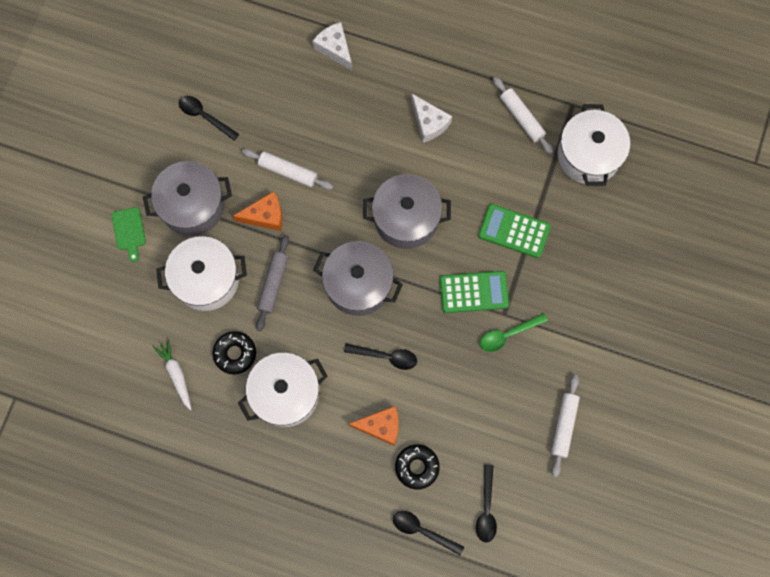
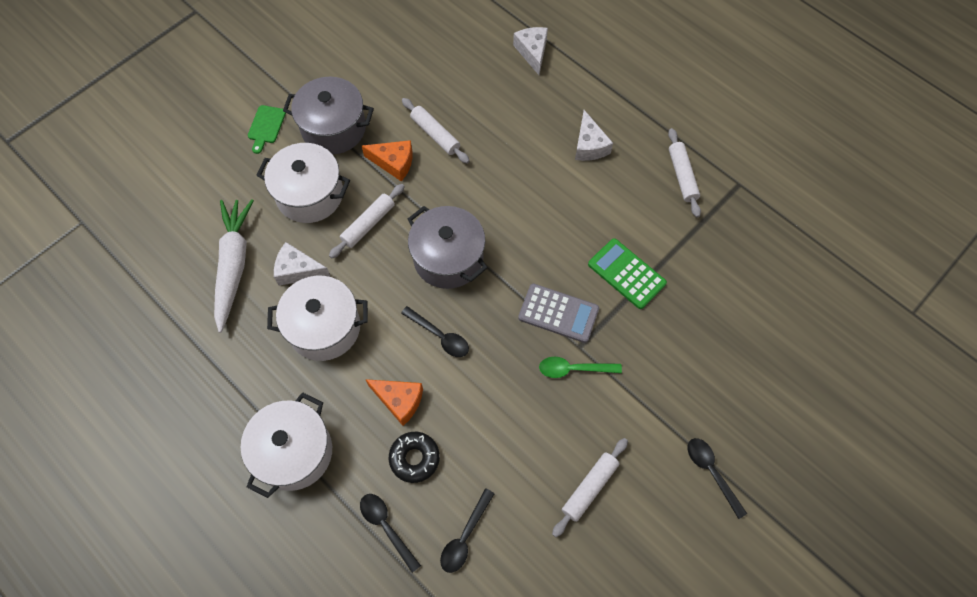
camera: 25 degrees right, 10 degrees down
white carrot [153,339,191,410] -> white carrot [214,199,254,333], size x1.83
black spoon [179,96,239,141] -> black spoon moved to [687,438,747,519]
black donut [212,331,256,375] -> white cheese [274,242,331,286]
grey rolling pin [256,235,289,331] -> white rolling pin [329,184,405,259]
grey pot [363,174,451,249] -> none
green calculator [440,271,509,313] -> grey calculator [518,284,599,343]
white pot [558,104,630,186] -> white pot moved to [241,393,332,498]

